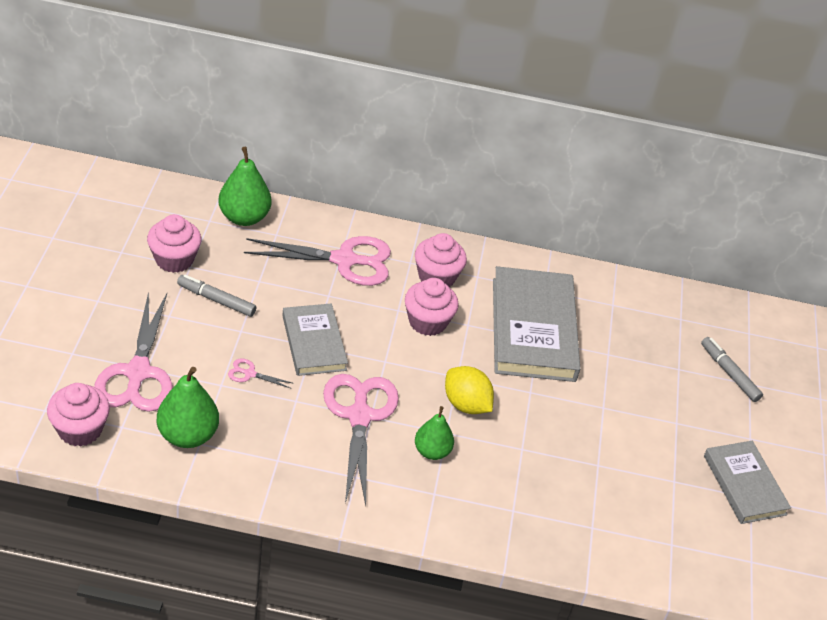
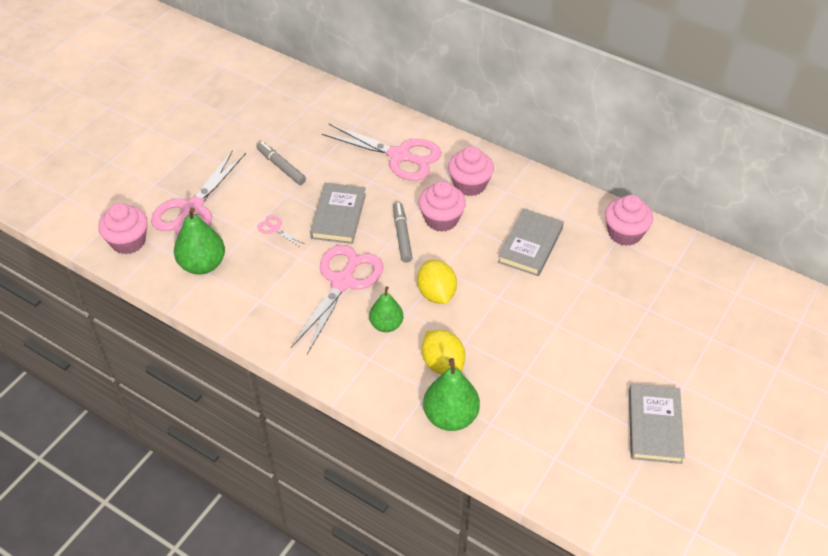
camera: 30 degrees right, 5 degrees up
pink cupcake [147,214,202,273] -> pink cupcake moved to [605,195,653,246]
green pear [218,147,272,226] -> green pear moved to [423,358,480,431]
grey book [493,266,580,382] -> grey book [498,209,564,276], size x0.60
grey marker [701,337,763,402] -> grey marker moved to [393,202,413,262]
none -> yellow lemon [422,330,465,375]

